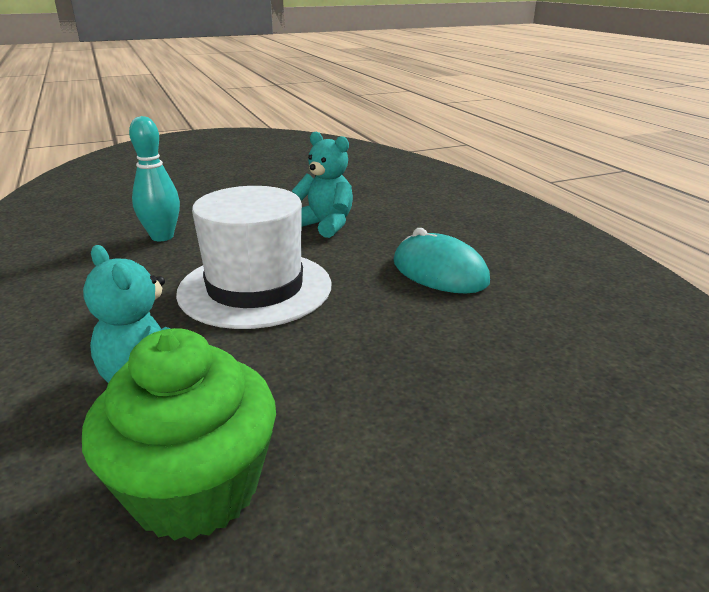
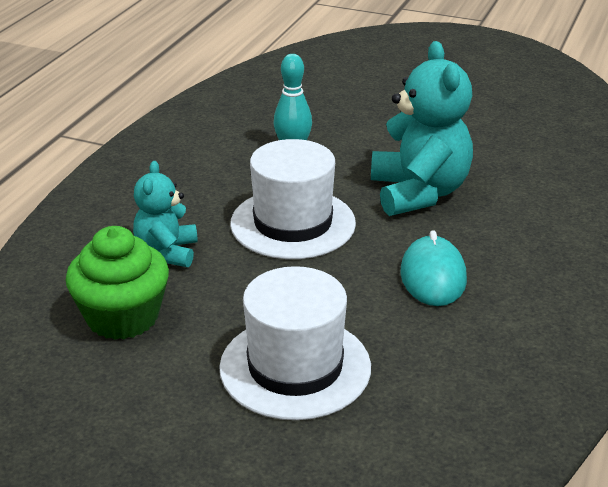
camera: 45 degrees right, 5 degrees up
turquoise teddy bear [292,132,353,238] -> turquoise teddy bear [371,41,473,216], size x1.72
none -> white hat [219,266,371,420]

